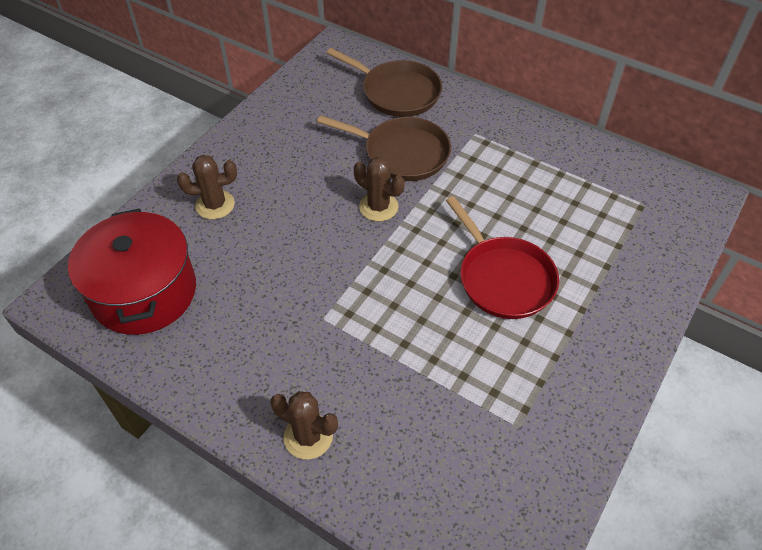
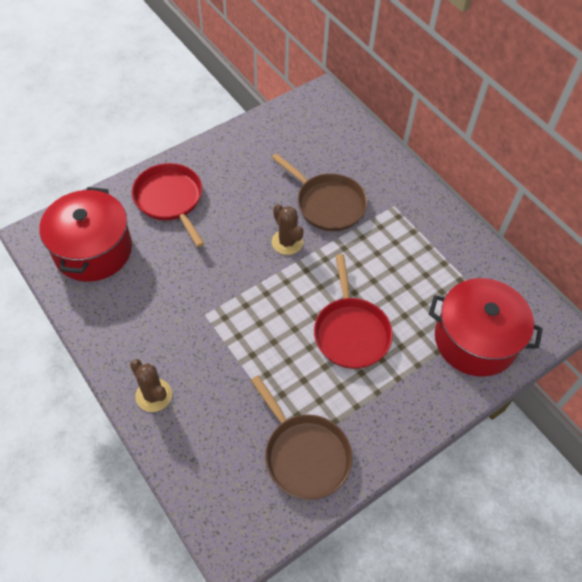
camera: 20 degrees right, 5 degrees up
brown cactus [177,155,237,219] -> red pan [132,163,205,247]
brown pan [327,48,442,117] -> brown pan moved to [251,375,352,500]
none -> red pot [429,278,543,377]

